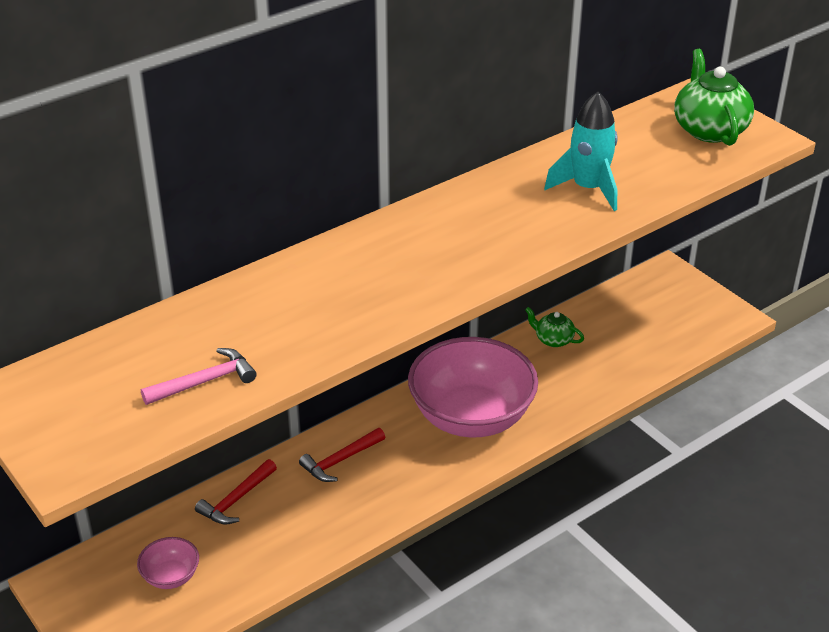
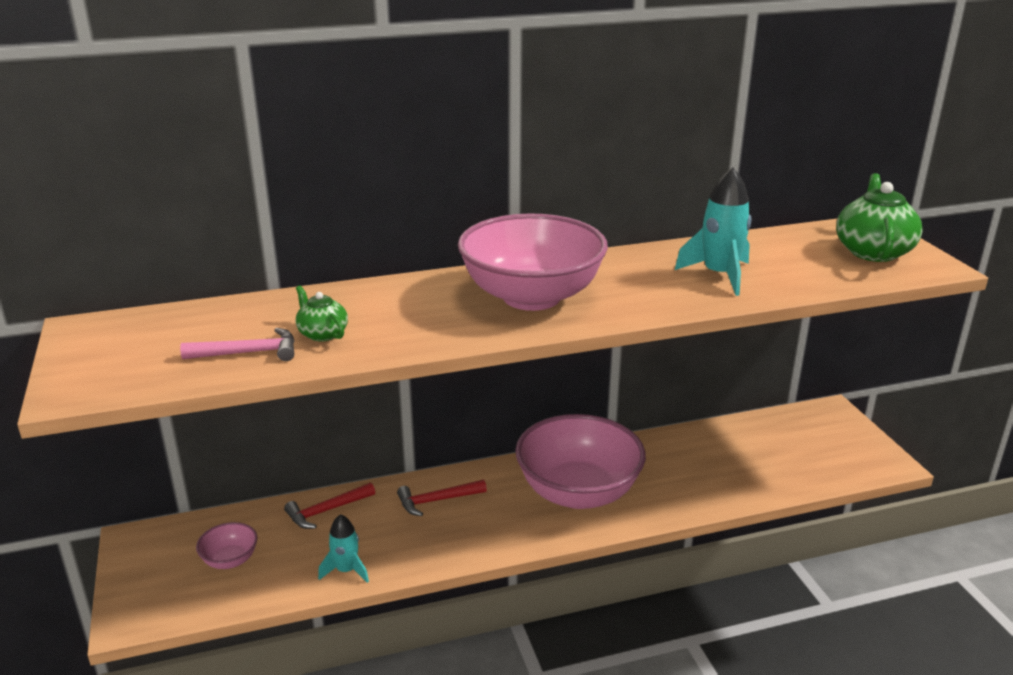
camera: 20 degrees right, 10 degrees down
green teapot [525,307,584,347] -> green teapot moved to [296,286,348,342]
none -> turquoise rocket [318,514,369,583]
none -> pink bowl [458,213,608,311]

